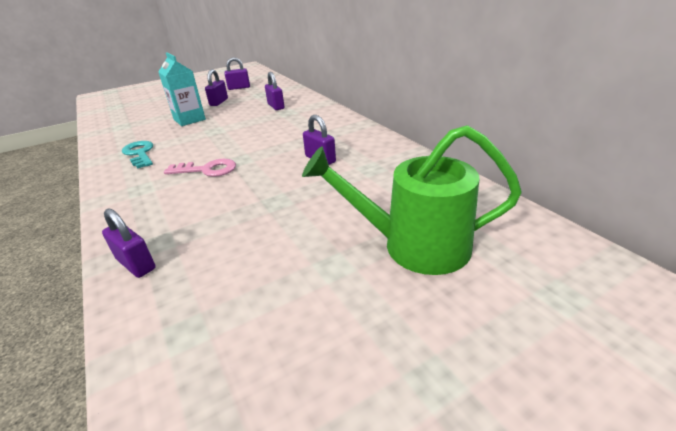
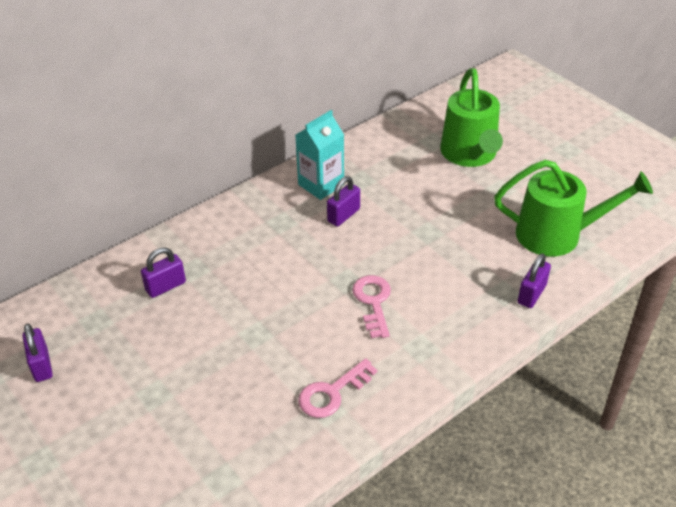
camera: 100 degrees left, 10 degrees up
turquoise key [122,141,153,169] -> pink key [298,358,377,418]
turquoise carton [158,52,206,126] -> turquoise carton moved to [295,110,344,200]
purple padlock [205,69,228,106] -> none
none -> green watering can [494,160,653,257]

